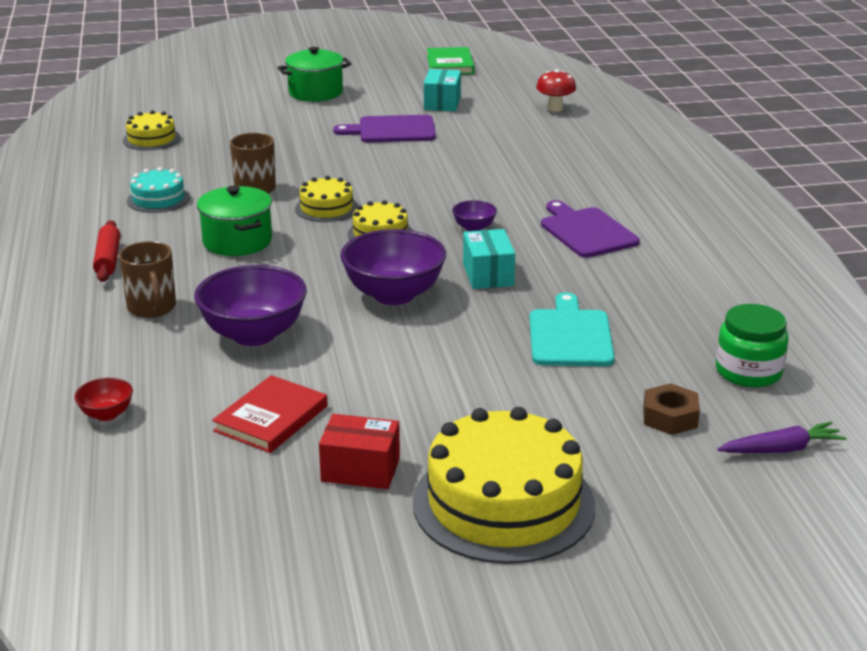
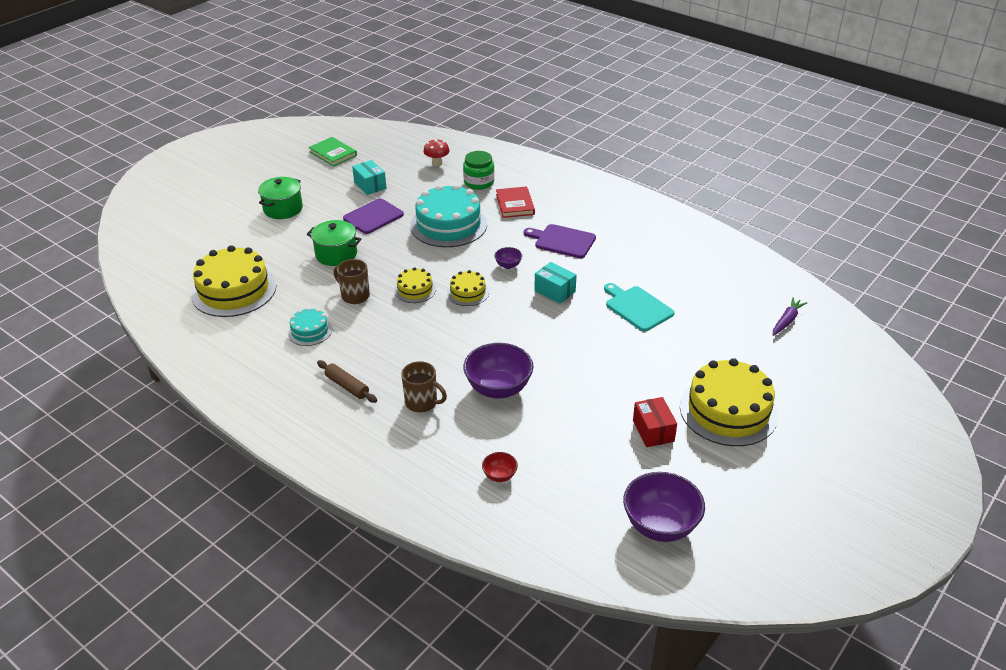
camera: 40 degrees left, 10 degrees up
red rolling pin [93,220,120,282] -> brown rolling pin [317,360,377,403]
yellow cake [123,110,180,150] -> yellow cake [191,245,276,317], size x1.99
green pot [197,186,272,256] -> green pot moved to [307,220,361,266]
red book [212,375,328,453] -> red book moved to [496,186,535,218]
red box [319,414,400,489] -> red box turned 75 degrees counterclockwise [633,397,677,447]
purple bowl [340,229,446,305] -> purple bowl moved to [623,472,705,542]
brown nut [643,383,700,435] -> none
green jar [716,304,789,387] -> green jar moved to [463,151,494,190]
none -> turquoise cake [410,184,487,247]

